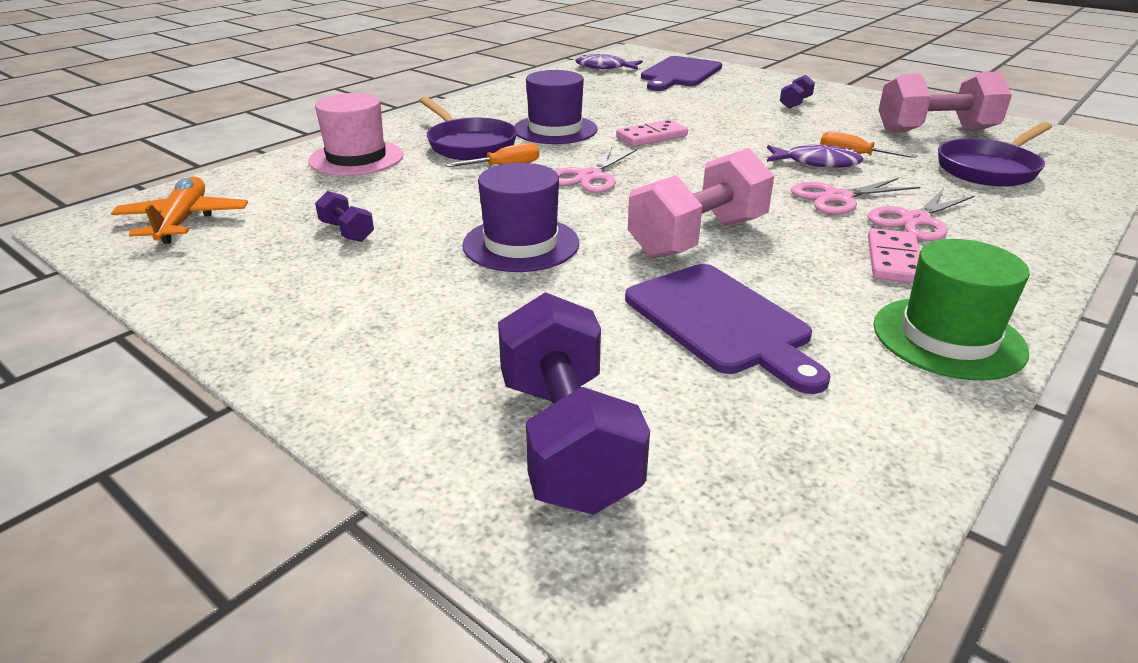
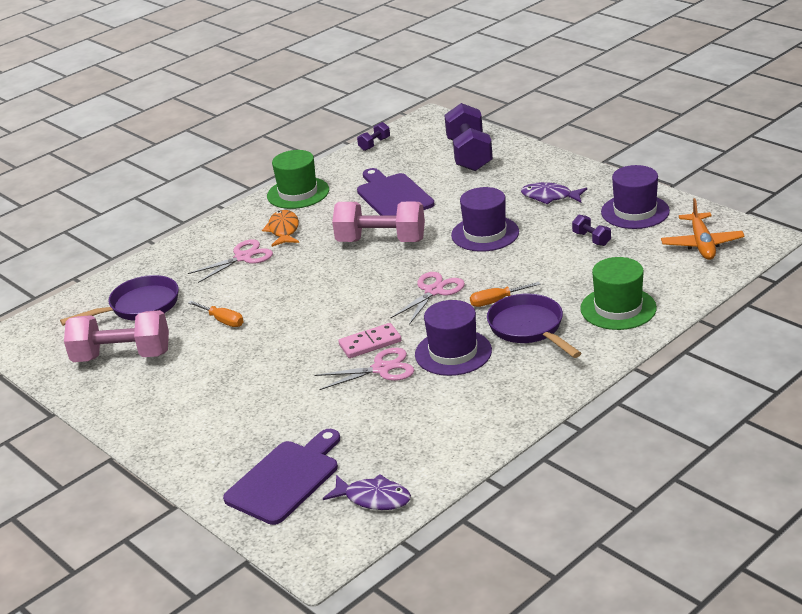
camera: 170 degrees left, 0 degrees up
pink hat [308,93,404,176] -> green hat [580,257,657,330]
pink dumbbell [628,148,774,258] -> pink dumbbell turned 45 degrees clockwise [332,202,425,242]
purple fish [767,145,863,168] -> purple fish moved to [521,182,587,204]
purple dumbbell [780,75,815,108] -> purple dumbbell moved to [357,122,390,151]
pink scissors [791,178,920,214] -> pink scissors moved to [314,348,414,390]
pink domino [868,228,920,283] -> orange fish [262,210,299,247]
none -> purple hat [601,165,670,229]

